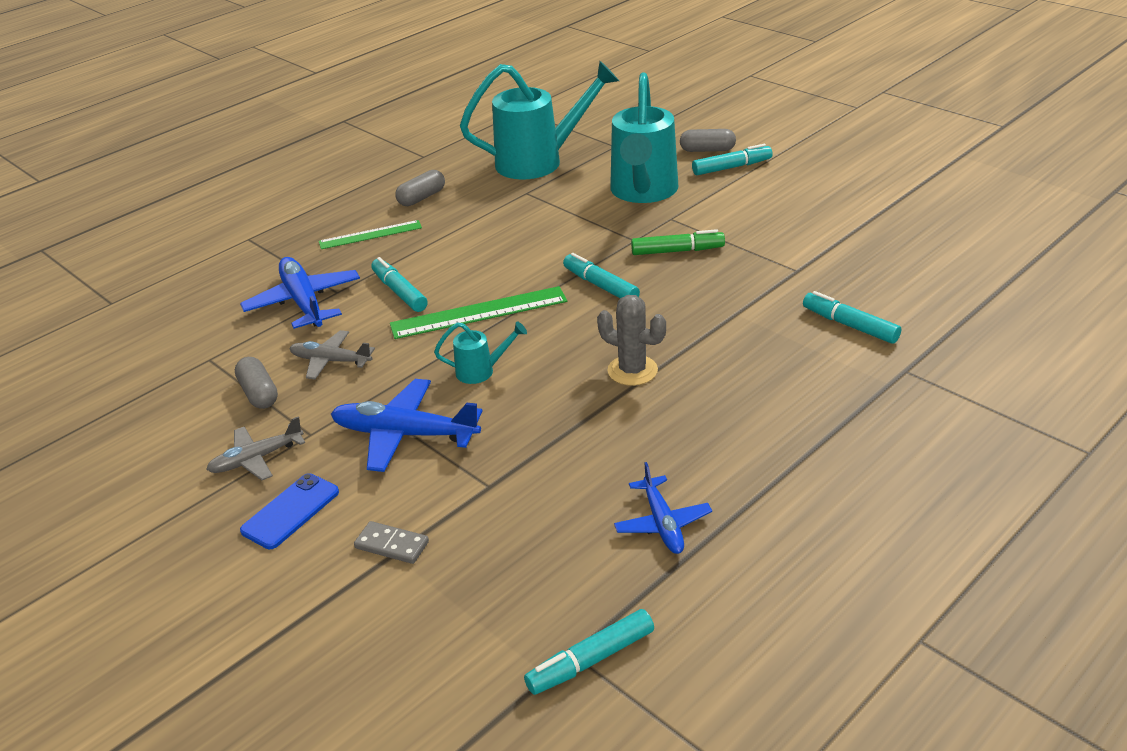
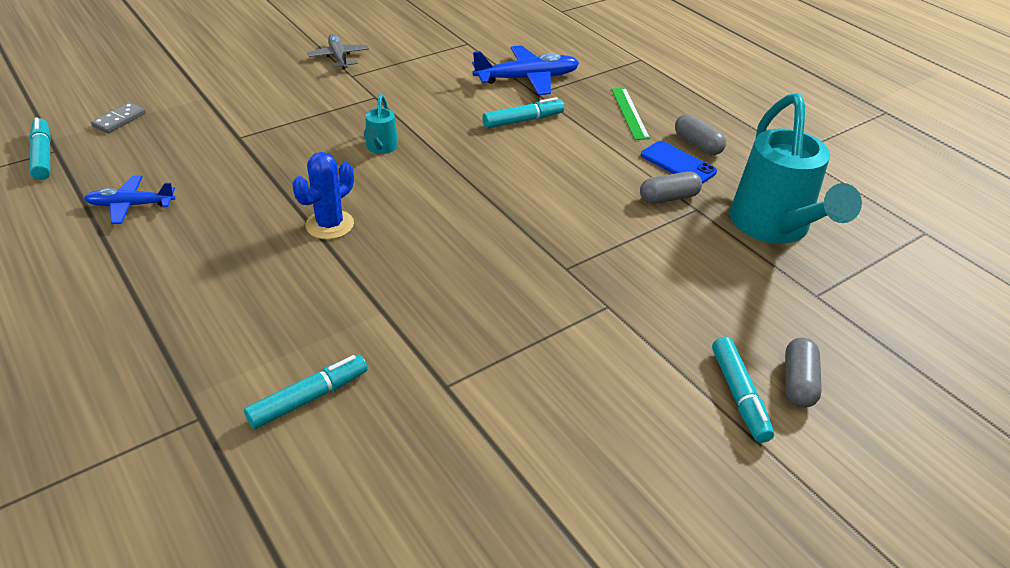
camera: 95 degrees right, 5 degrees up
grey capsule [235,357,278,409] -> grey capsule moved to [640,171,702,204]
blue phone [240,473,339,549] -> blue phone moved to [641,141,717,184]
grey plane [289,330,375,380] -> none
blue plane [331,379,482,472] -> none
grey domino [354,521,429,564] -> grey domino moved to [91,102,146,133]
green ruler [390,286,567,339] -> none
turquoise marker [563,253,640,298] -> none
grey cactus [597,295,666,386] -> blue cactus [292,152,354,240]
turquoise watering can [610,72,679,203] -> none
green marker [631,229,725,255] -> none

